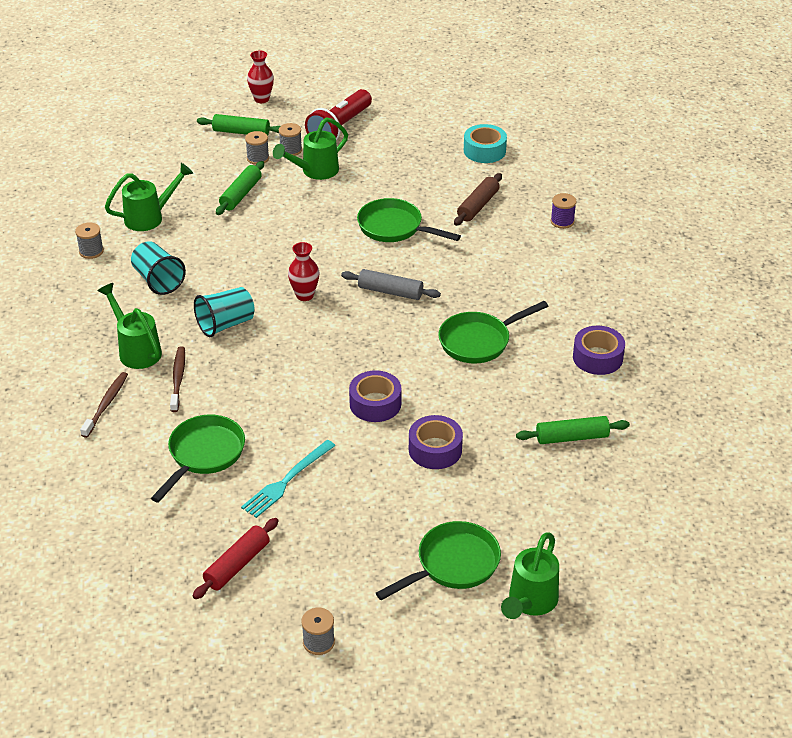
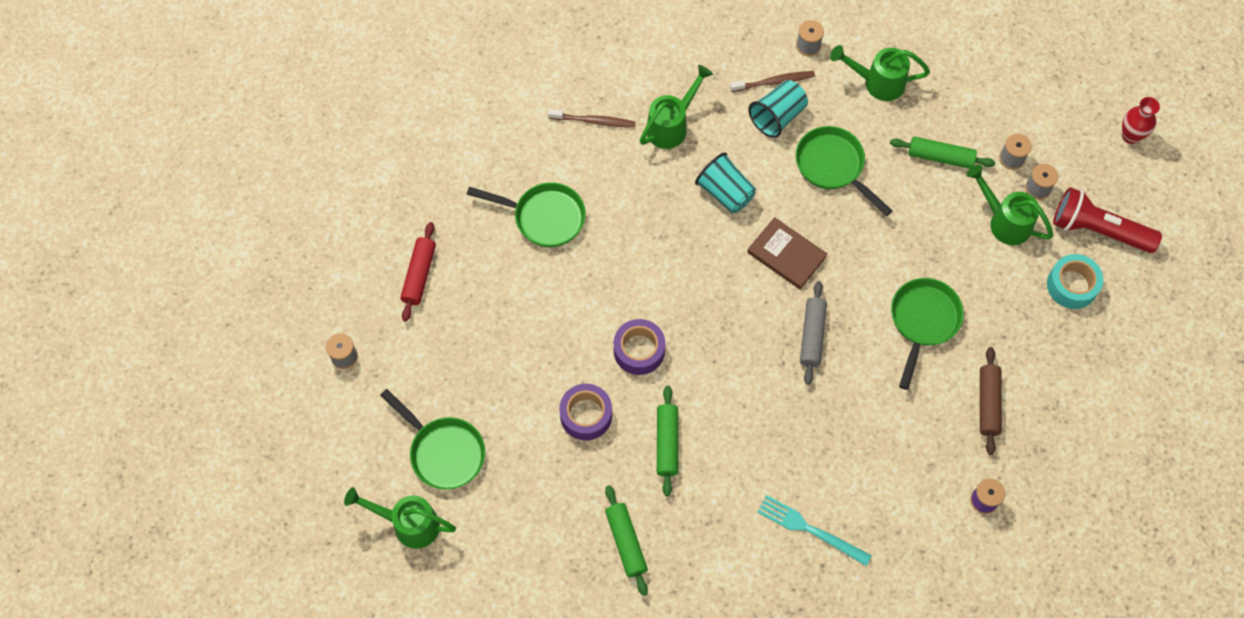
camera: 80 degrees right, 25 degrees up
green watering can [105,163,193,231] -> green watering can turned 135 degrees clockwise [830,45,930,101]
brown toothbrush [170,346,185,412] -> brown toothbrush moved to [730,71,815,92]
red rolling pin [193,518,278,599] -> red rolling pin turned 75 degrees clockwise [400,222,436,322]
green rolling pin [197,114,280,136] -> green rolling pin moved to [657,386,678,496]
turquoise fork [241,440,336,518] -> turquoise fork moved to [757,495,872,566]
red vase [288,242,320,301] -> brown book [747,217,827,289]
green pan [438,301,548,364] -> green pan moved to [795,126,893,216]
brown rolling pin [454,173,502,226] -> brown rolling pin turned 75 degrees clockwise [980,347,1002,455]
turquoise tape [464,124,507,163] -> turquoise tape moved to [1047,254,1104,309]
purple tape [573,326,625,375] -> none

